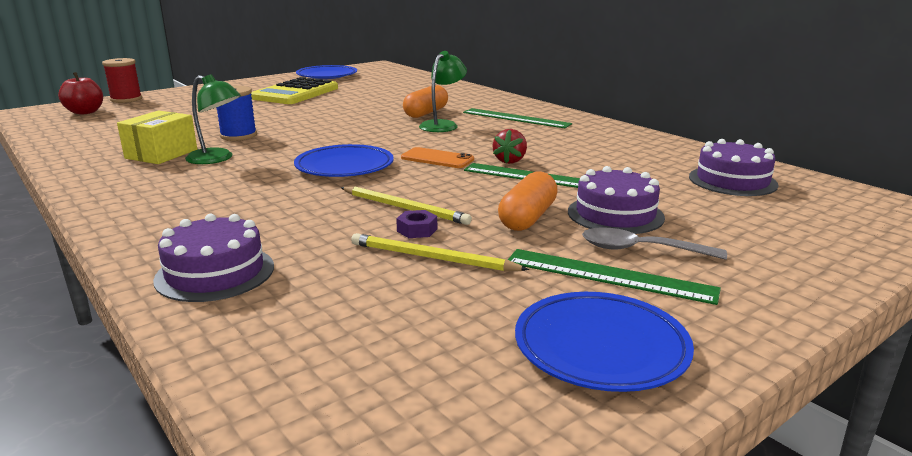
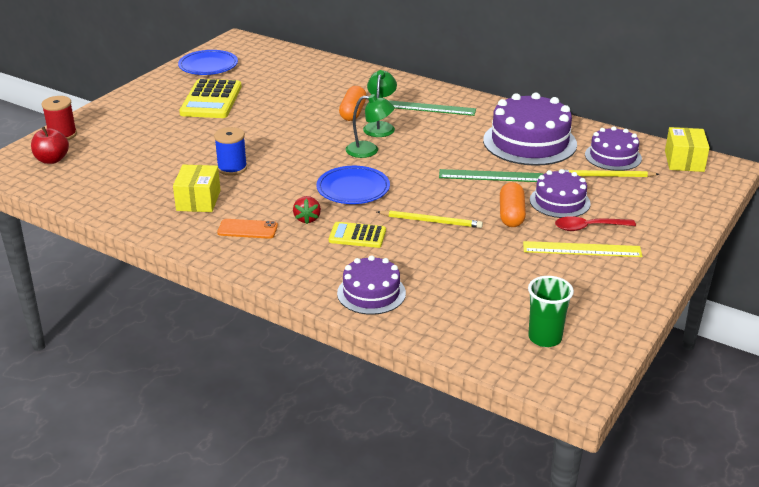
camera: 20 degrees left, 10 degrees up
green lamp [185,74,241,164] -> green lamp moved to [346,94,394,158]
yellow pencil [351,233,529,272] -> yellow pencil moved to [564,170,659,177]
purple nut [396,210,437,238] -> none
orange phone [401,147,474,168] -> orange phone moved to [217,219,278,239]
red strawberry [493,129,527,164] -> red strawberry moved to [293,196,321,224]
green ruler [508,249,721,305] -> yellow ruler [523,241,642,257]
blue plate [515,292,694,392] -> none
grey spoon [582,227,727,260] -> red spoon [555,216,636,231]
none -> yellow calculator [329,222,386,248]
none -> purple cake [483,93,577,166]
none -> green cup [528,276,574,347]
none -> yellow box [665,127,710,172]

